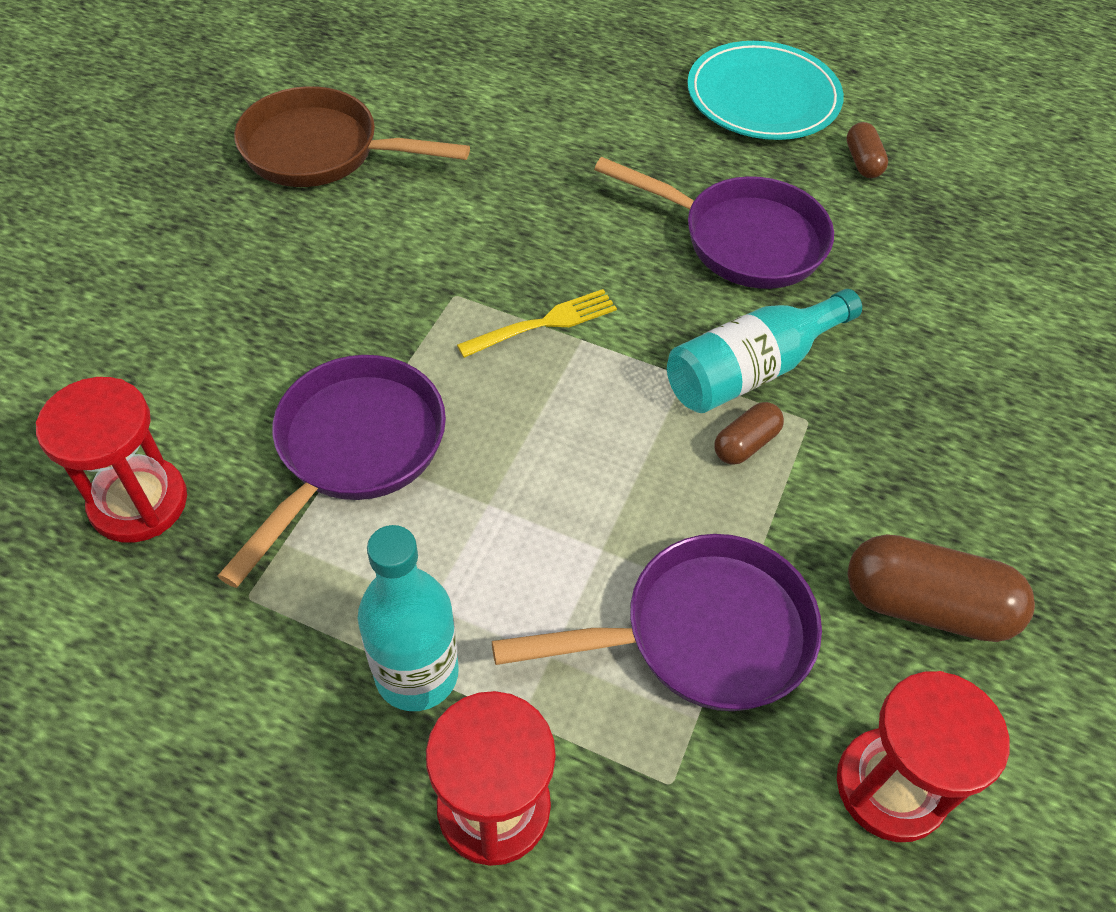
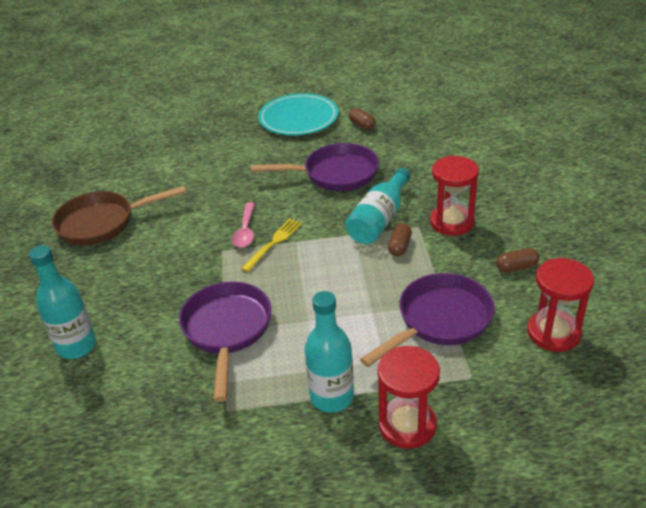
camera: 25 degrees left, 15 degrees down
red hourglass [36,377,187,543] -> red hourglass moved to [430,156,479,236]
brown capsule [848,534,1035,642] -> brown capsule [496,248,539,273], size x0.52
none -> turquoise bottle [29,245,96,359]
none -> pink spoon [232,202,255,248]

